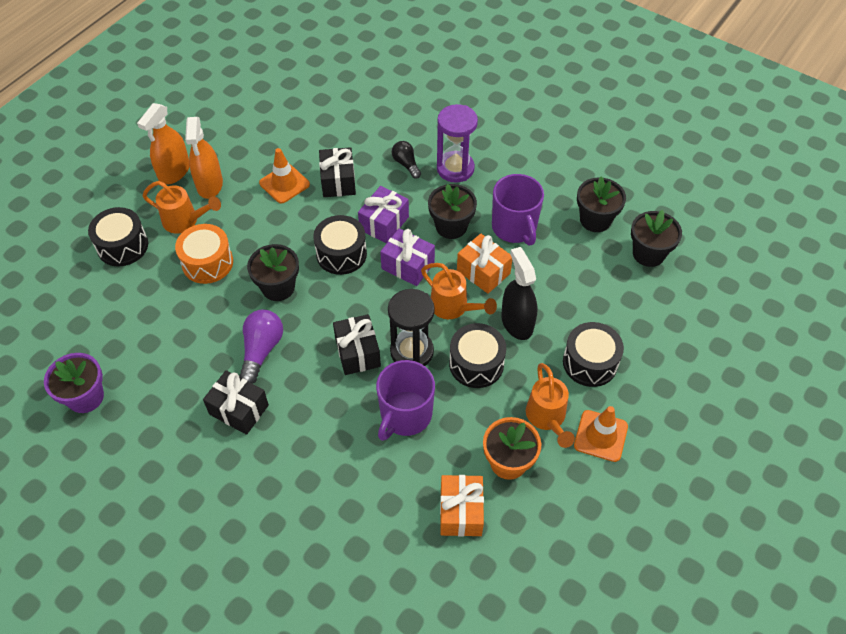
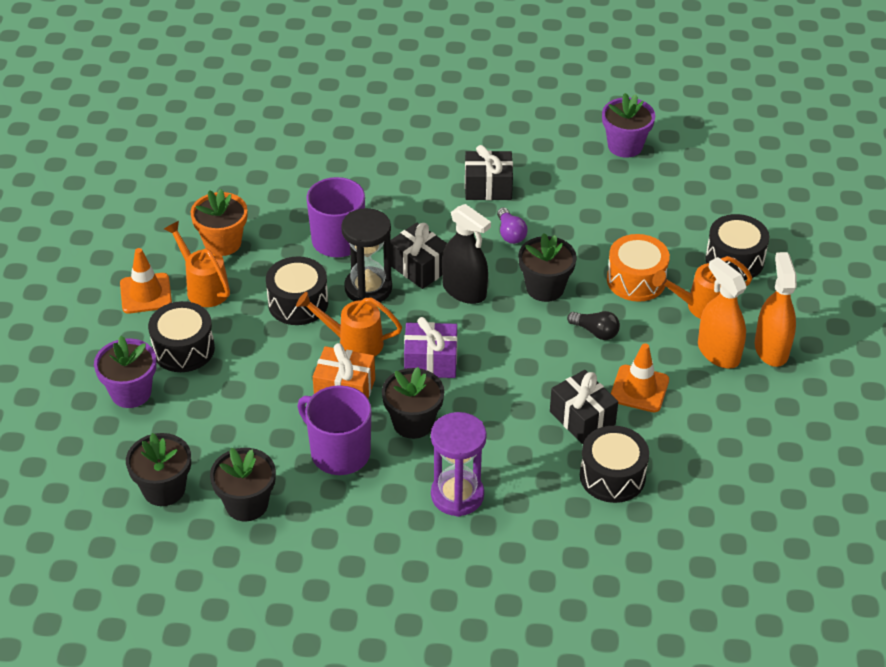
camera: 150 degrees right, 10 degrees down
purple light bulb [239,310,283,384] -> purple light bulb [497,208,528,244], size x0.65
black drum [313,215,367,275] -> black drum moved to [580,426,649,503]
purple gift [358,186,409,243] -> none
black light bulb [392,141,421,179] -> black light bulb moved to [567,311,620,340]
orange gift [440,475,484,537] -> none
black spray bottle [501,247,538,340] -> black spray bottle moved to [442,204,491,304]
none -> purple flower pot [94,336,156,408]

